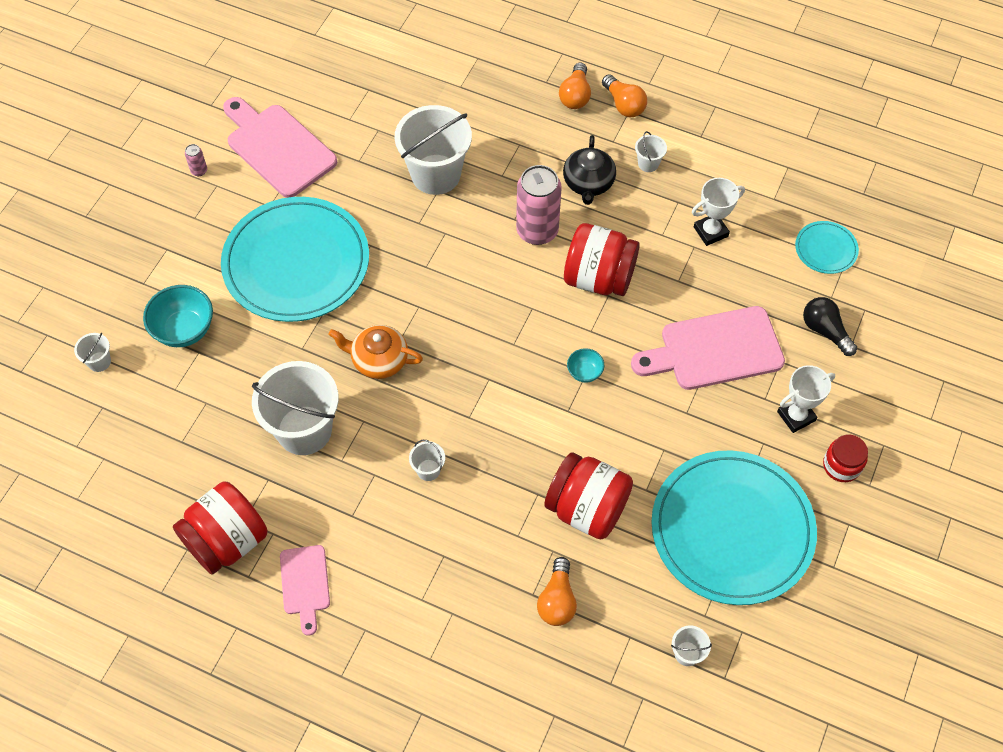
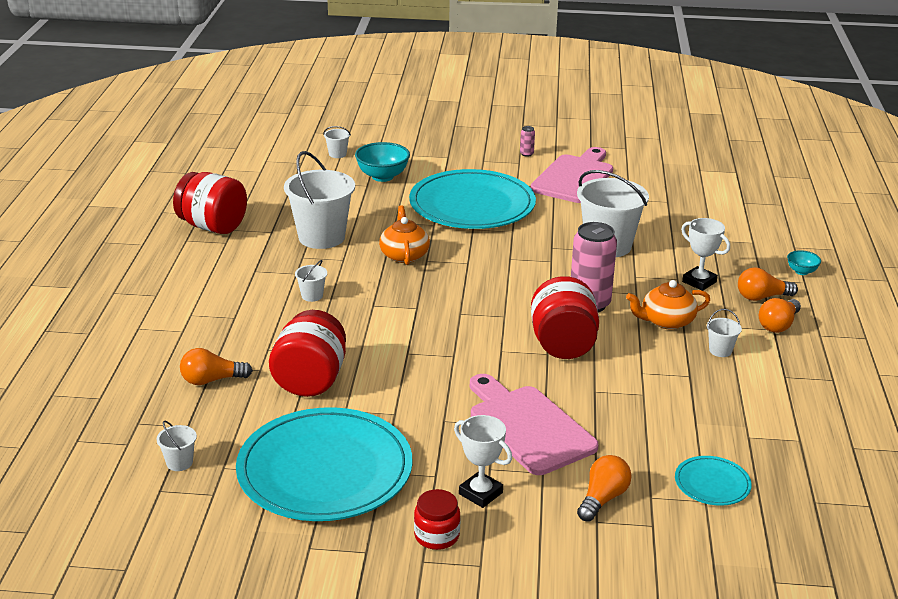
camera: 70 degrees right, 30 degrees down
pink cutting board [280,545,330,636] -> none
black teapot [563,135,616,205] -> orange teapot [626,280,710,330]
turquoise bowl [567,348,604,383] -> turquoise bowl moved to [787,250,821,275]
white trophy [692,178,745,246] -> white trophy moved to [681,218,730,291]
black light bulb [803,297,857,356] -> orange light bulb [577,455,632,522]

